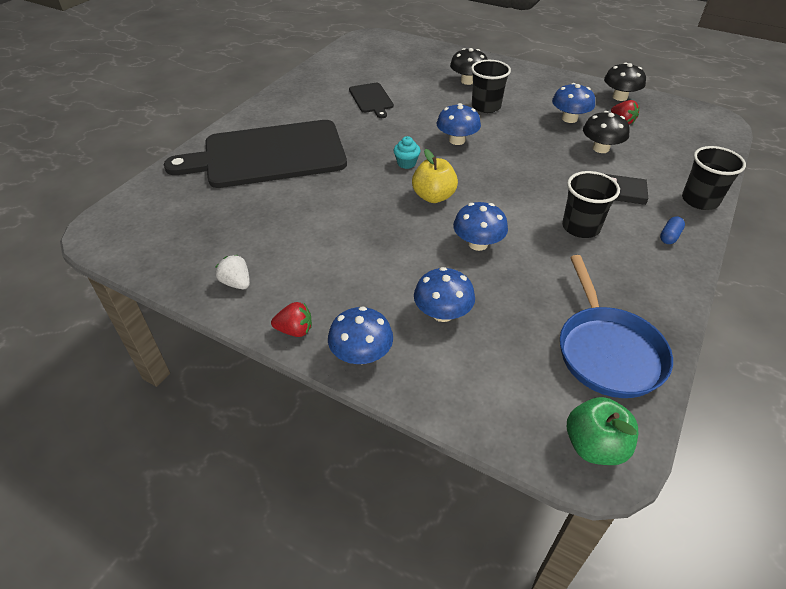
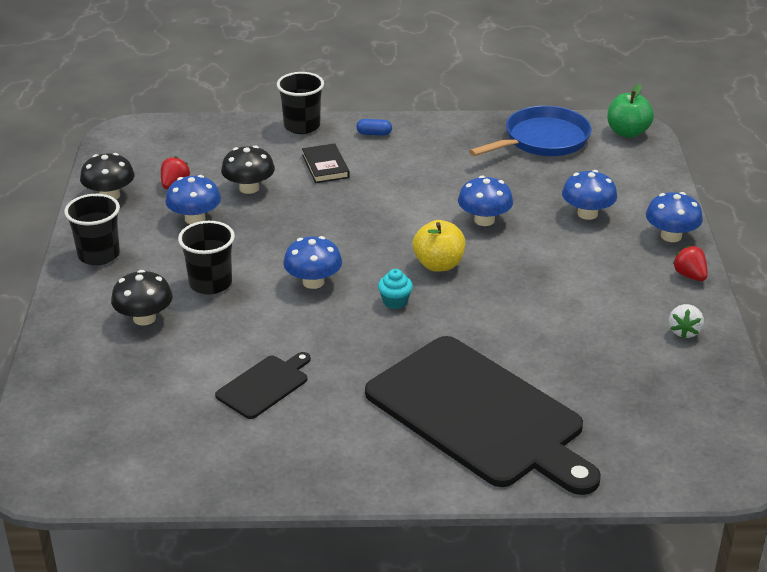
camera: 120 degrees left, 10 degrees down
black cup [562,171,620,238] -> black cup moved to [64,194,120,265]

